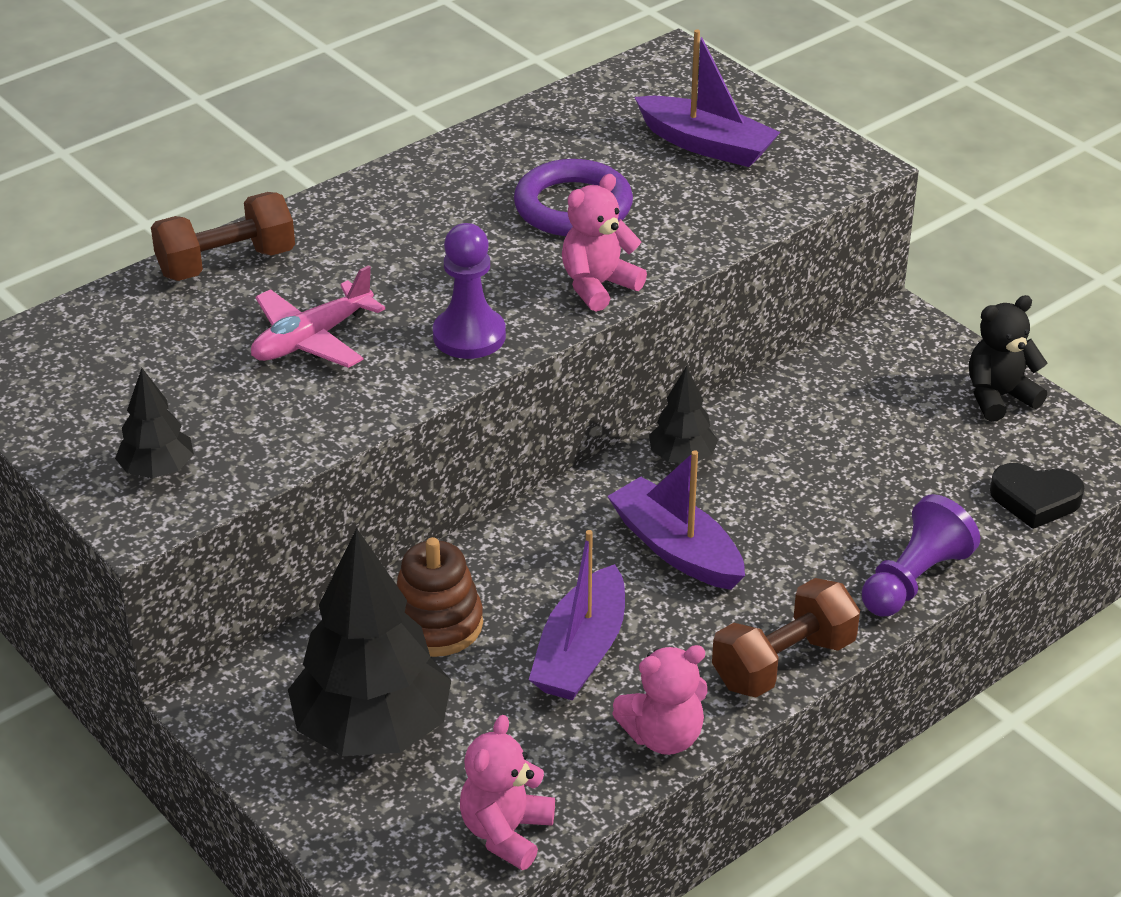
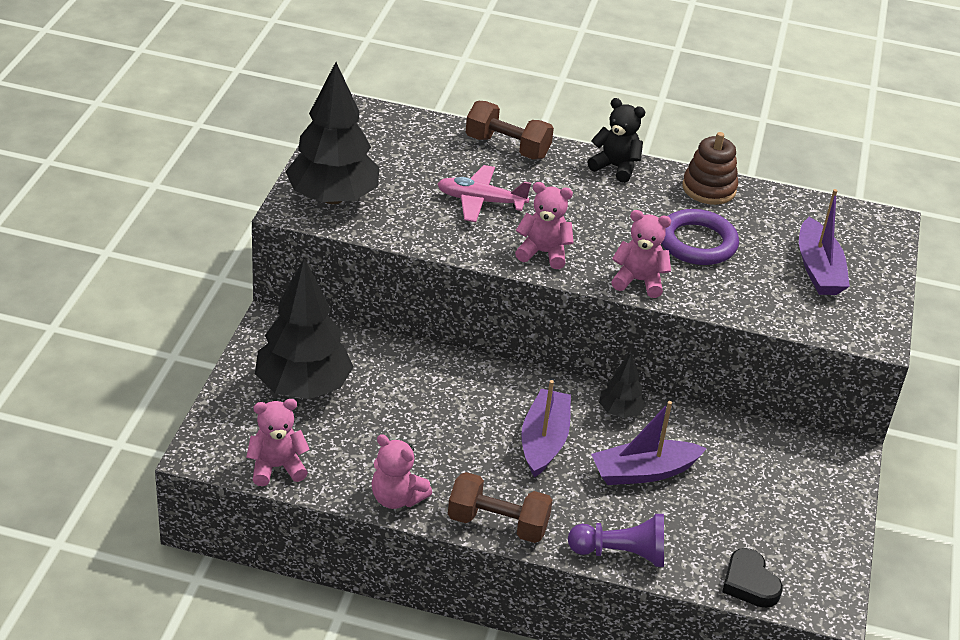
camera: 50 degrees right, 0 degrees up
black tree [115,368,194,478] -> black tree [285,62,379,204], size x2.06
brown stacking toy [396,537,483,657] -> brown stacking toy moved to [682,132,738,205]
purple pawn [433,223,506,359] -> pink teddy bear [515,182,574,269]
purple boat [529,530,625,700] -> purple boat moved to [591,401,707,485]
black teddy bear [969,295,1047,422] -> black teddy bear moved to [587,98,645,183]

